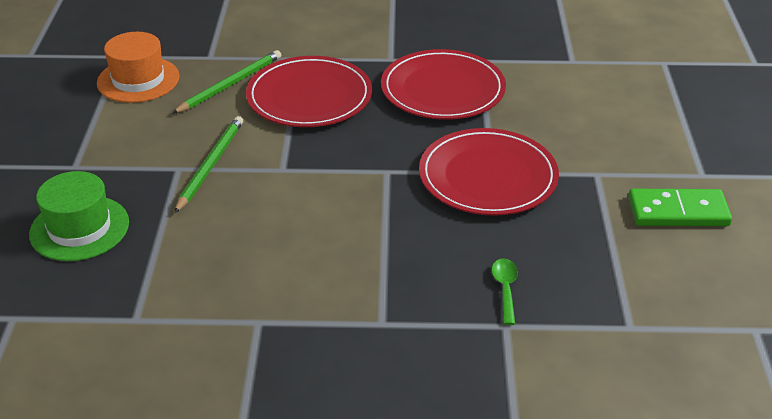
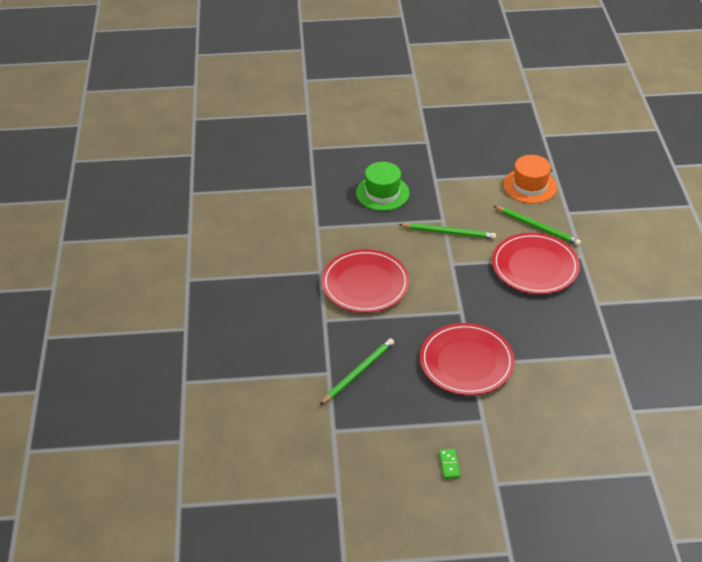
camera: 85 degrees right, 5 degrees up
red plate [381,49,506,120] -> red plate moved to [321,249,410,313]
green spoon [492,258,518,325] -> green pencil [320,338,394,405]
green domino [628,189,732,226] -> green domino [439,449,460,479], size x0.50

